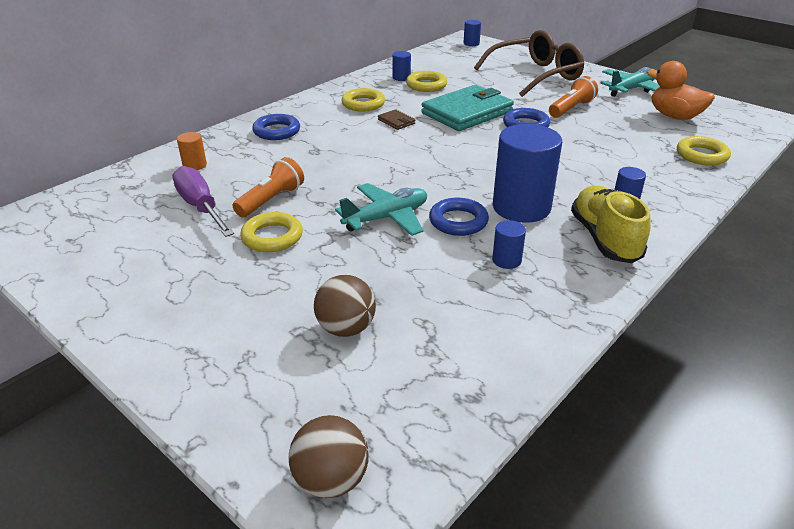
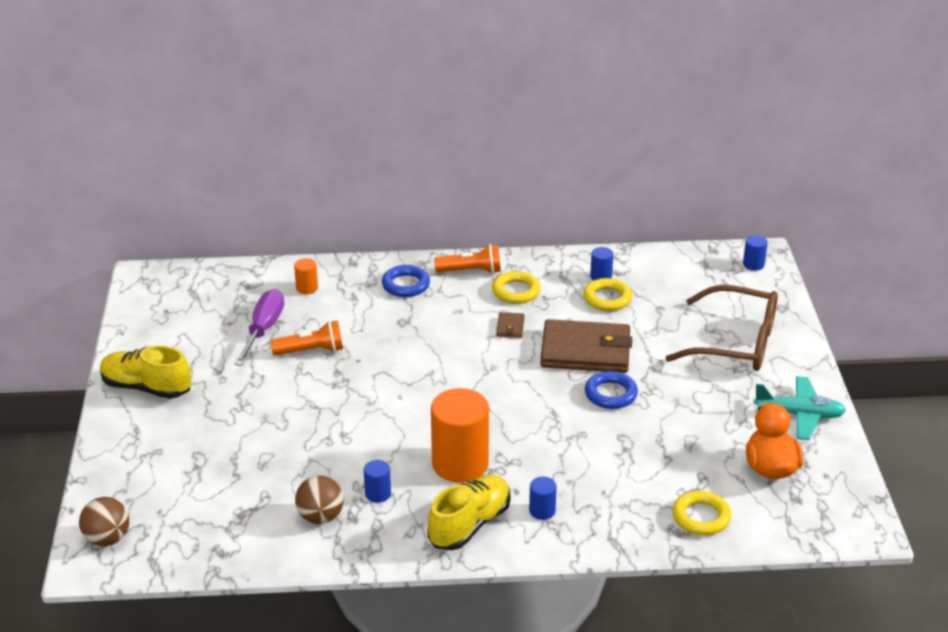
camera: 45 degrees right, 0 degrees up
yellow ring [240,212,303,252] -> none
brown ball [314,275,376,337] -> brown ball moved to [295,476,344,524]
turquoise plane [335,183,427,236] -> none
turquoise wallet [421,85,514,131] -> brown wallet [540,319,632,373]
blue ring [429,198,489,236] -> none
blue cylinder [493,124,562,223] -> orange cylinder [431,388,489,483]
orange flashlight [549,76,598,118] -> orange flashlight moved to [434,244,501,273]
none -> yellow shoe [100,346,191,399]

